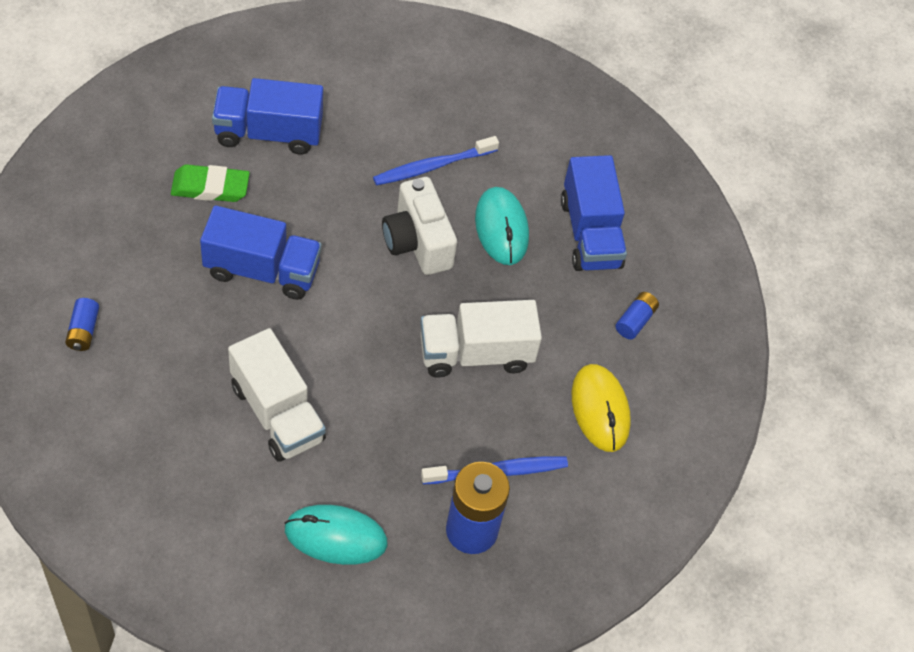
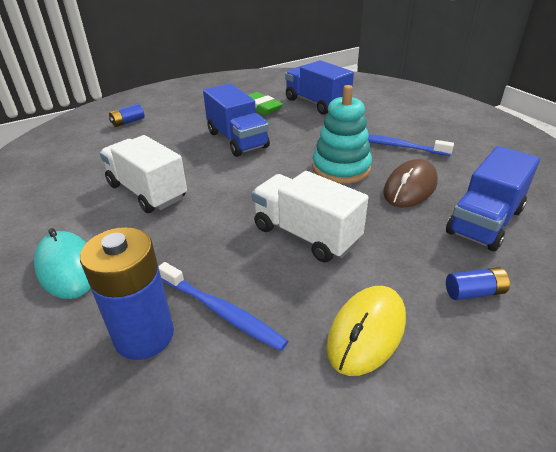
camera: 55 degrees right, 20 degrees down
white truck [228,328,326,462] -> white truck turned 120 degrees clockwise [100,135,187,213]
white camera [382,177,457,275] -> turquoise stacking toy [312,85,372,184]
turquoise mouse [475,187,529,265] -> brown mouse [383,159,438,207]

